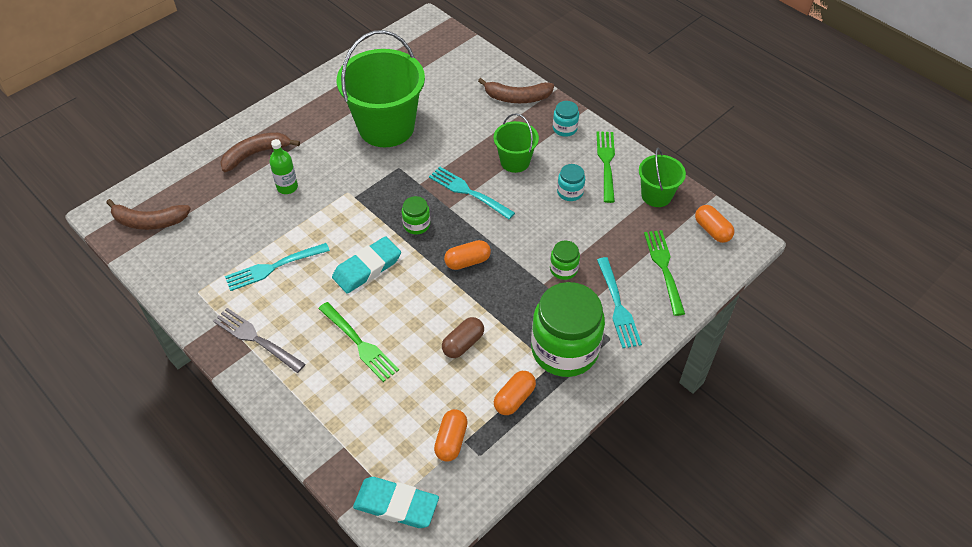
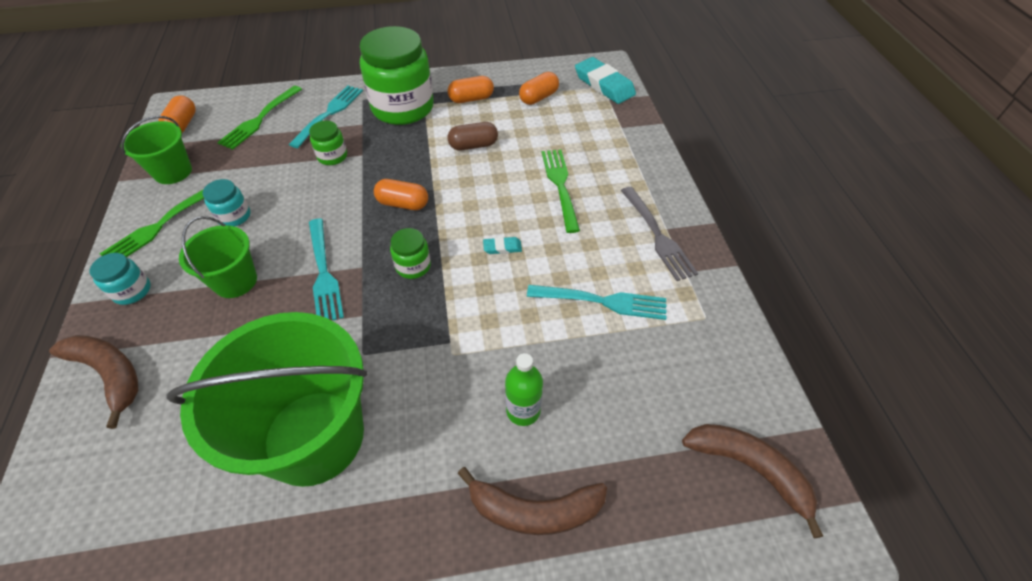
camera: 145 degrees left, 0 degrees up
turquoise eraser [332,236,401,294] -> turquoise eraser [483,237,522,254], size x0.45

